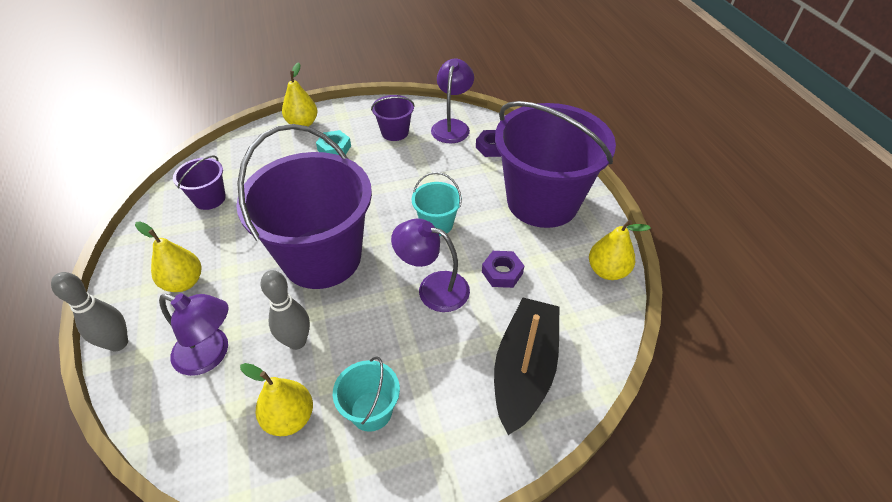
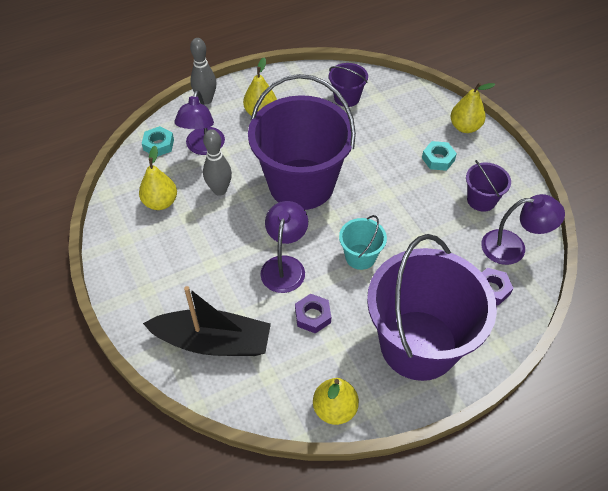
camera: 80 degrees right, 5 degrees up
turquoise bucket [333,357,400,432] -> none
none -> turquoise nut [142,126,174,157]

